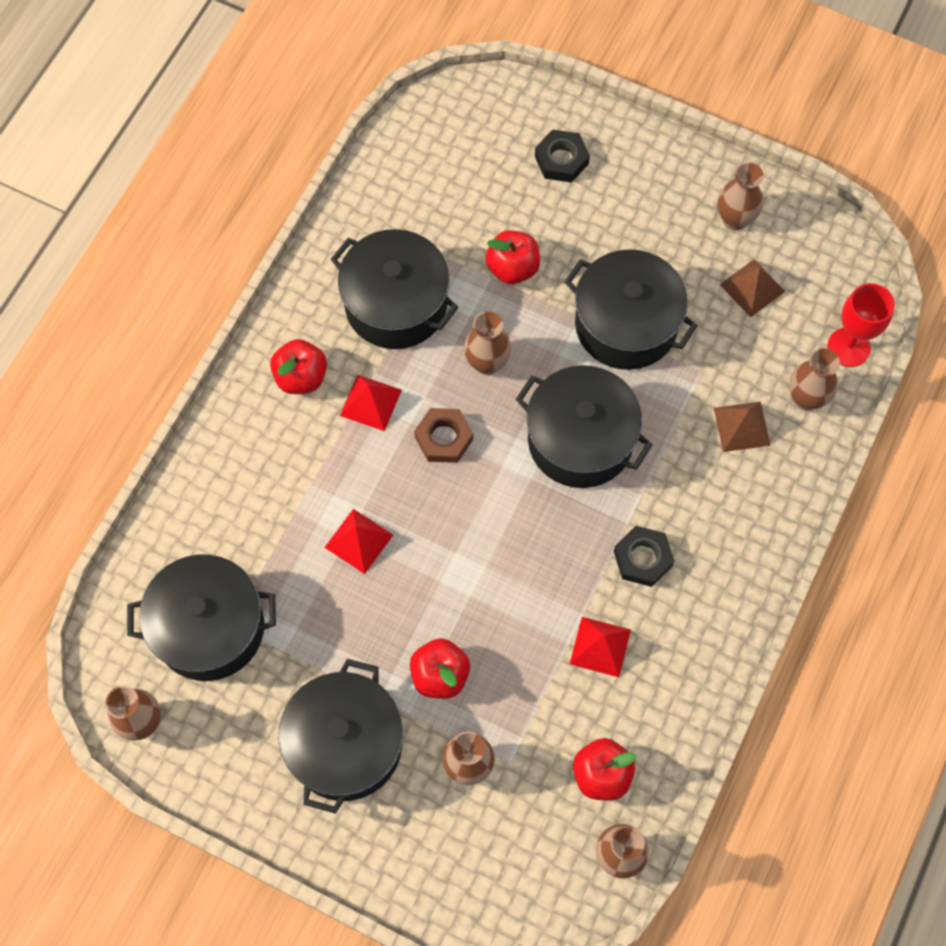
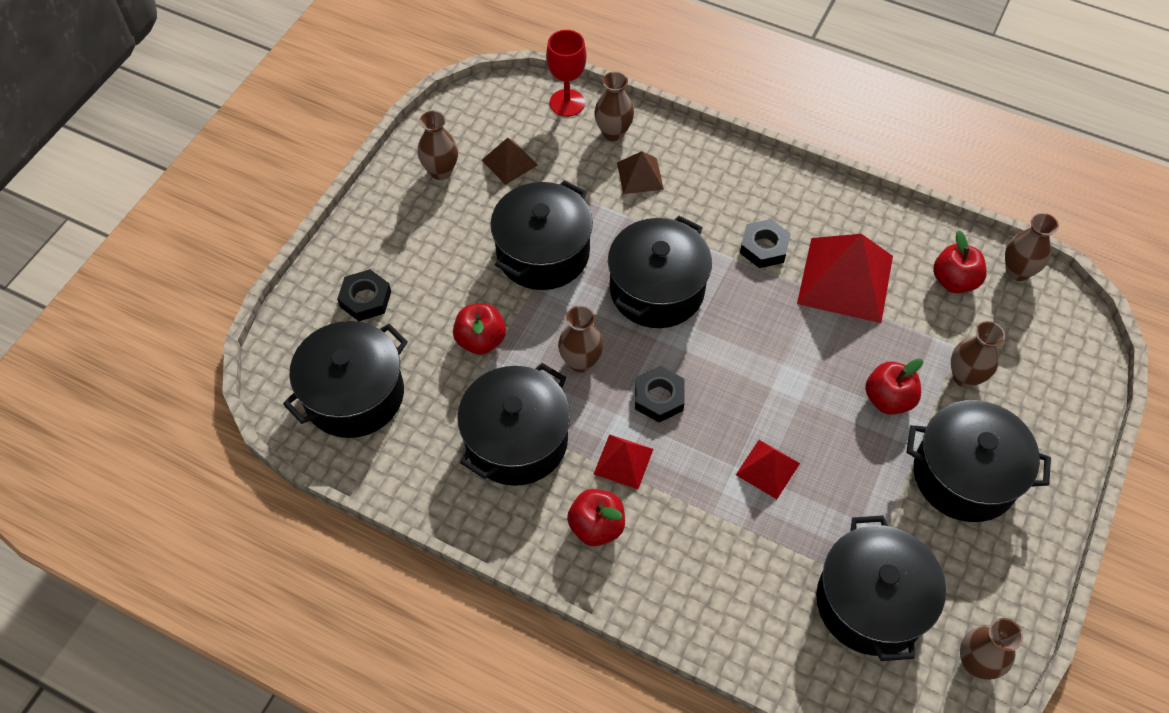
camera: 90 degrees left, 10 degrees down
brown nut [414,408,473,463] -> black nut [635,366,685,422]
red pyramid [570,617,631,677] -> red pyramid [797,234,893,323], size x1.94
none -> black pot [283,321,408,438]

